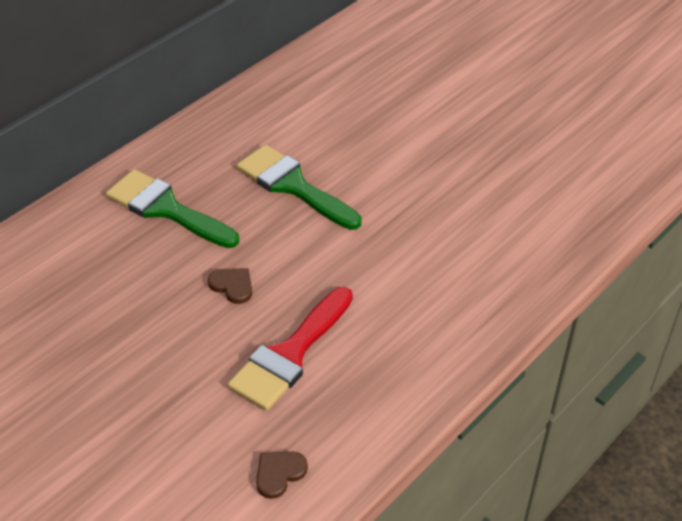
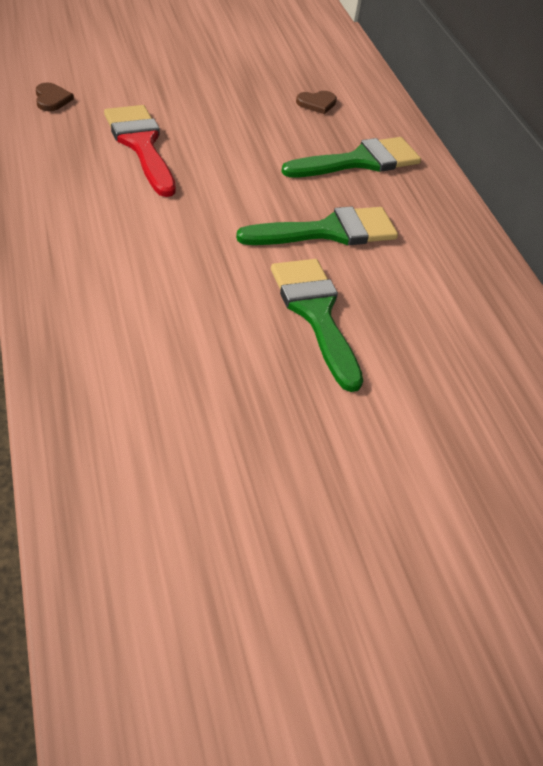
camera: 115 degrees right, 0 degrees up
brown heart [208,268,252,304] -> brown heart moved to [296,91,337,114]
none -> green brush [271,259,363,392]

